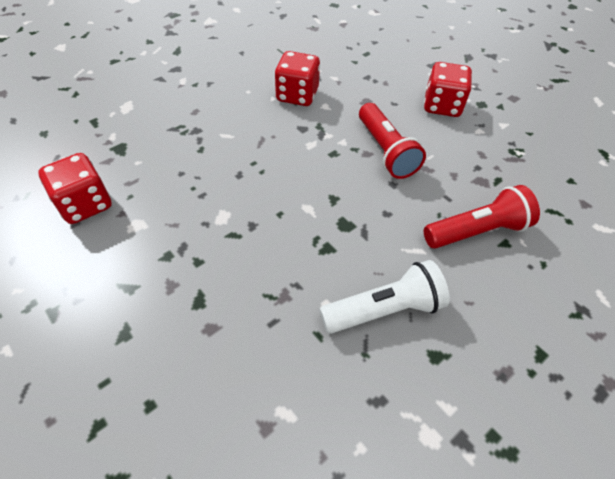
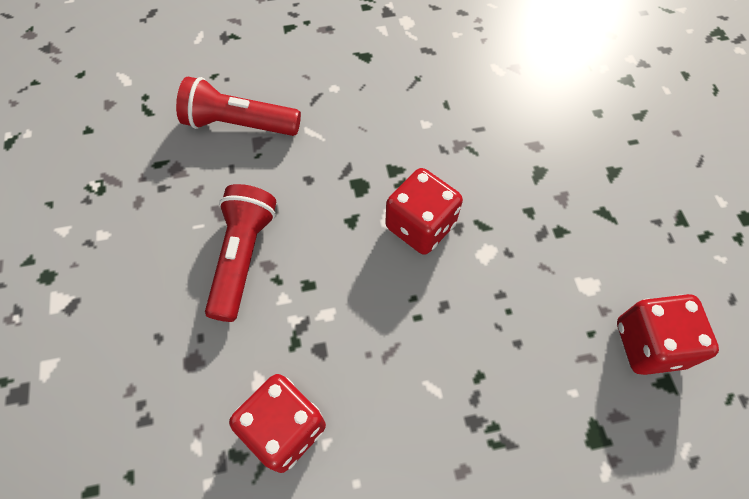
camera: 150 degrees left, 10 degrees up
white flashlight [319,260,450,334] -> none
red dice [424,62,472,117] -> red dice moved to [385,168,463,255]

